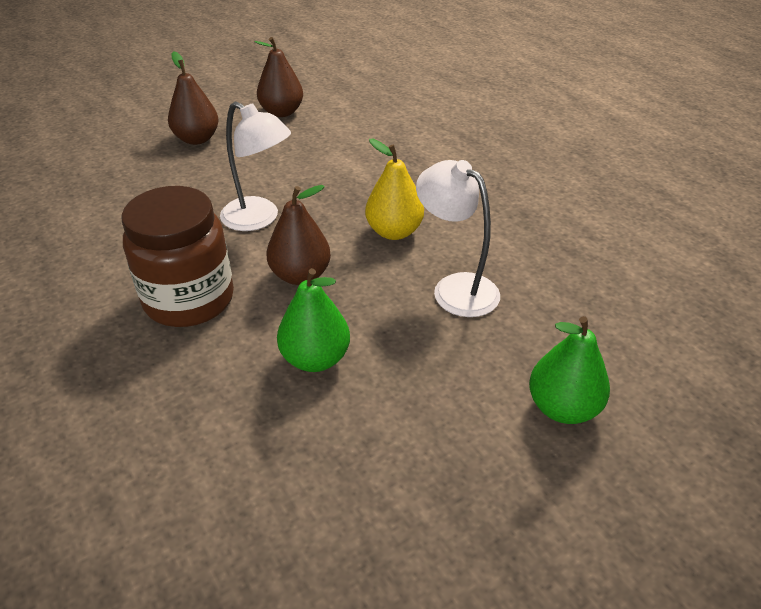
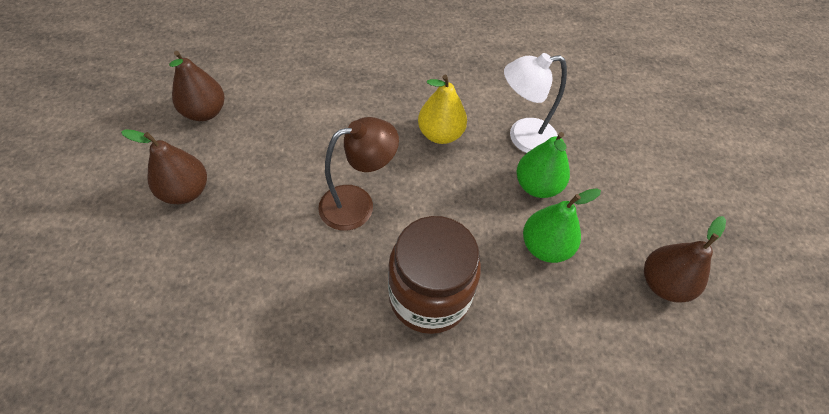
camera: 60 degrees left, 15 degrees up
white lamp [220,102,291,231] -> brown lamp [318,117,399,231]
brown pear [267,185,331,285] -> brown pear moved to [644,216,726,303]
green pear [529,316,610,424] -> green pear moved to [516,132,570,198]

